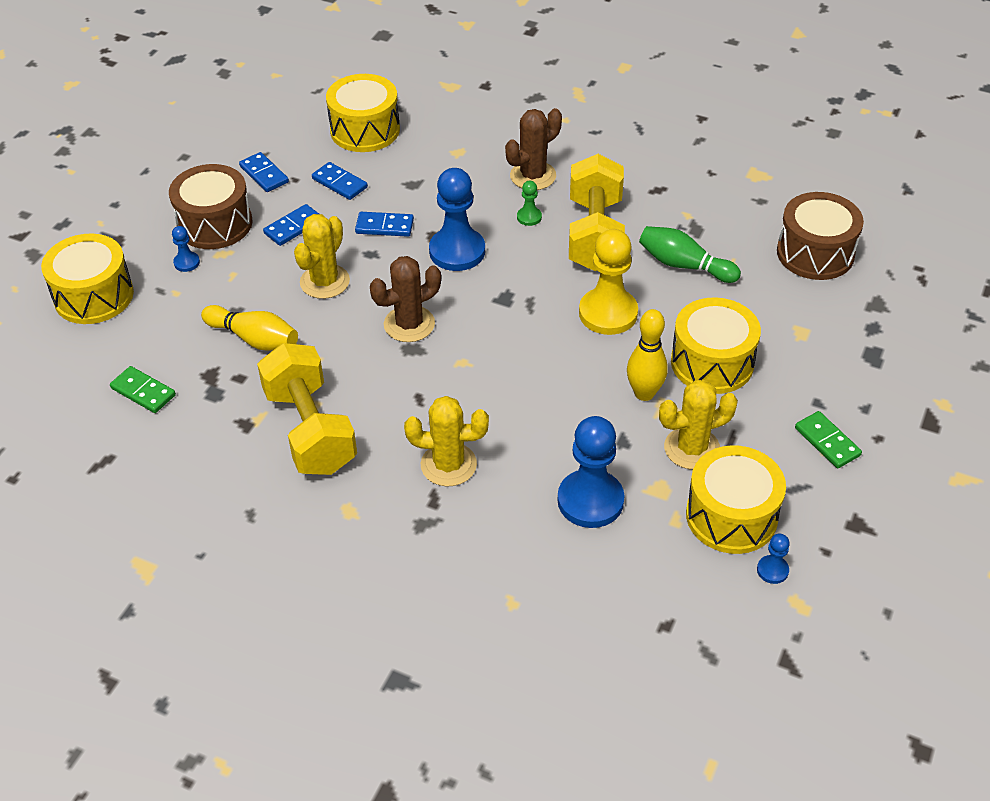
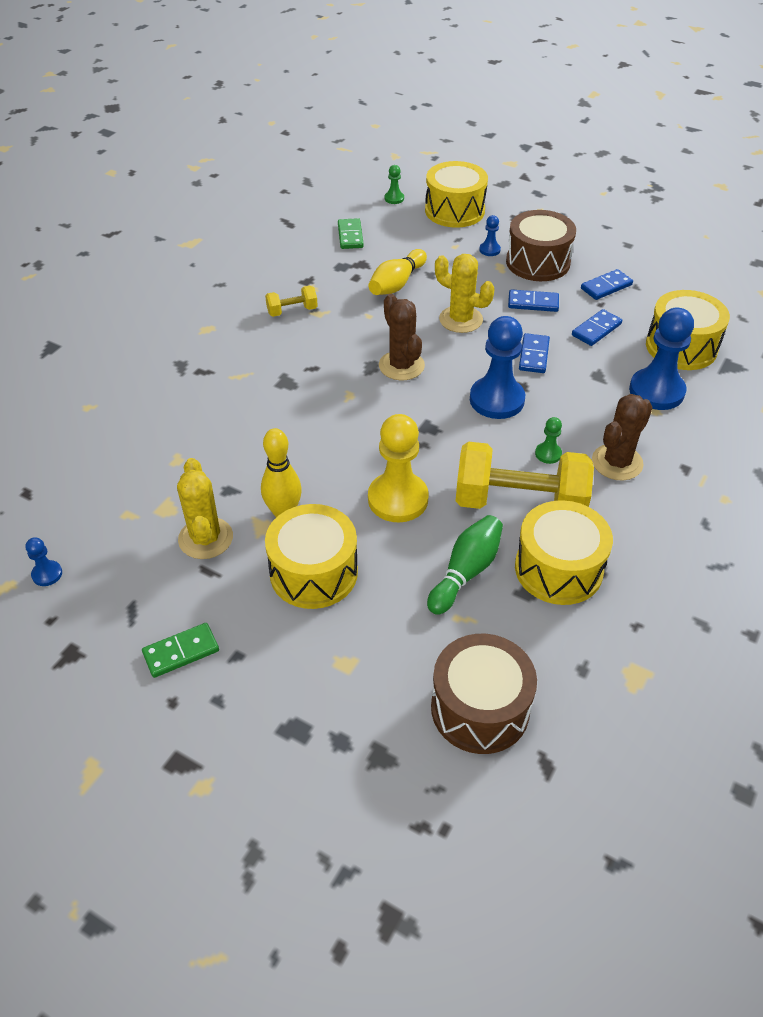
camera: 95 degrees right, 0 degrees up
green domino [110,366,176,413] -> green domino turned 45 degrees counterclockwise [338,218,364,249]
yellow dumbbell [257,343,357,475] -> yellow dumbbell [265,286,318,317], size x0.46
blue domino [263,204,319,246] -> blue domino turned 45 degrees counterclockwise [508,289,559,312]
yellow cactus [404,396,489,486] -> none
brown cactus [505,108,562,190] -> brown cactus turned 75 degrees clockwise [592,394,653,481]
blue pawn [558,416,624,528] -> blue pawn moved to [629,308,694,410]
yellow drum [686,445,786,554] -> yellow drum moved to [515,500,613,605]
none -> green pawn [385,165,404,204]

